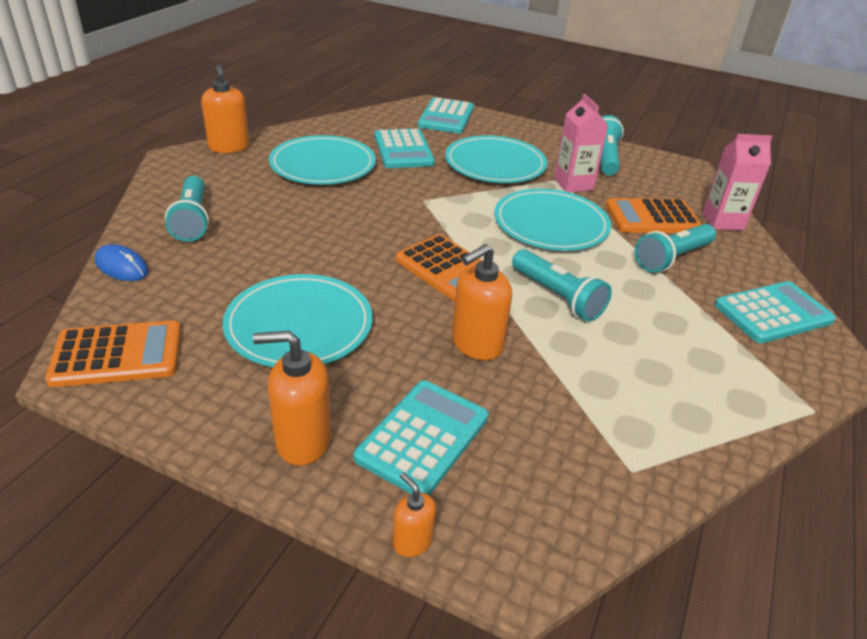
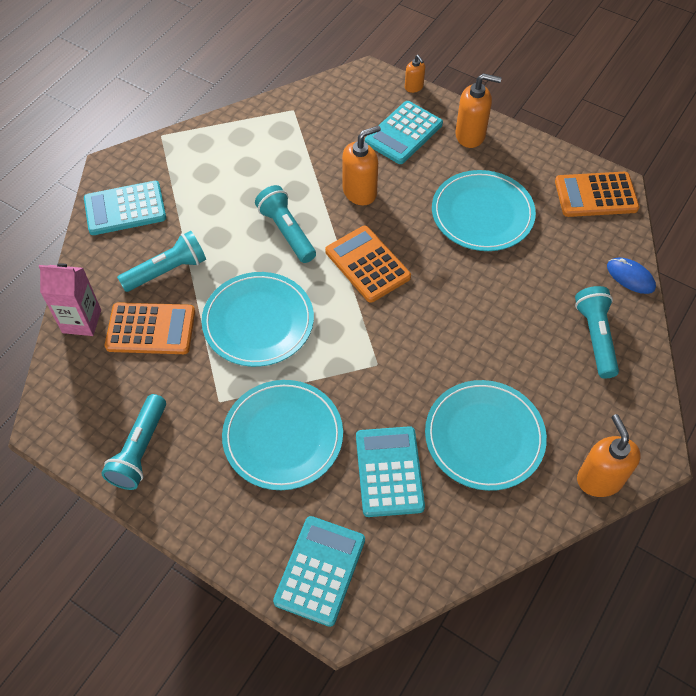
camera: 170 degrees left, 20 degrees up
pink carton [554,94,608,192] -> none

